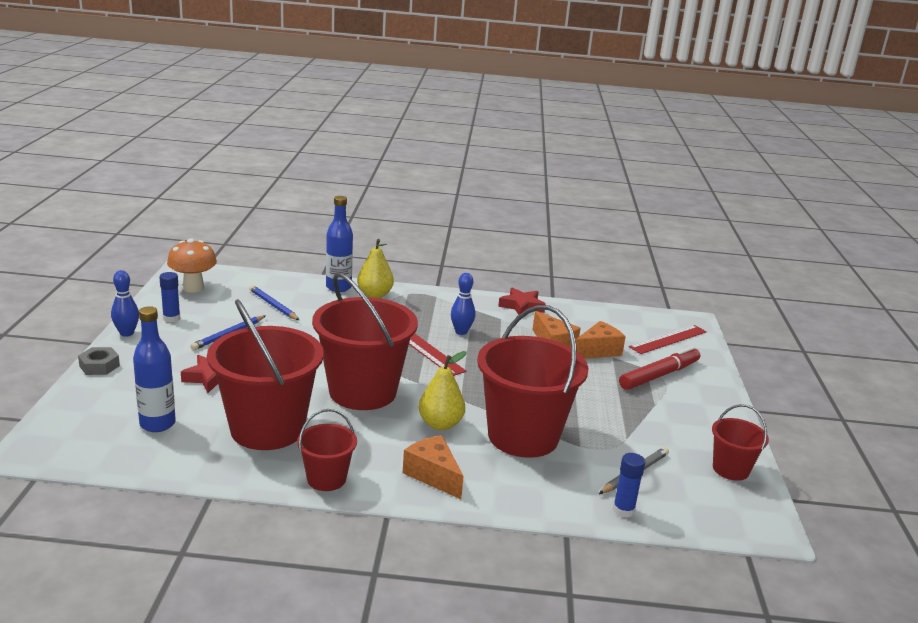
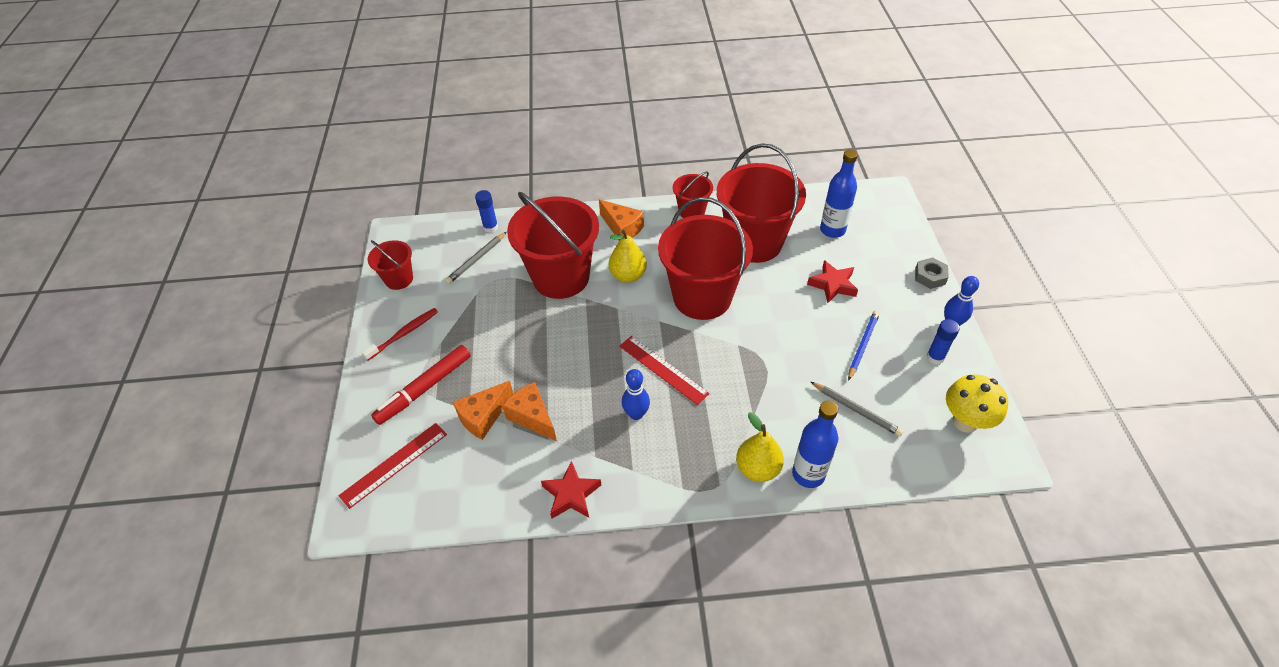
camera: 175 degrees right, 25 degrees up
orange mushroom [167,238,217,293] -> yellow mushroom [946,374,1008,433]
blue pencil [249,285,299,320] -> grey pencil [811,382,904,437]
none -> red toothbrush [362,308,438,361]

